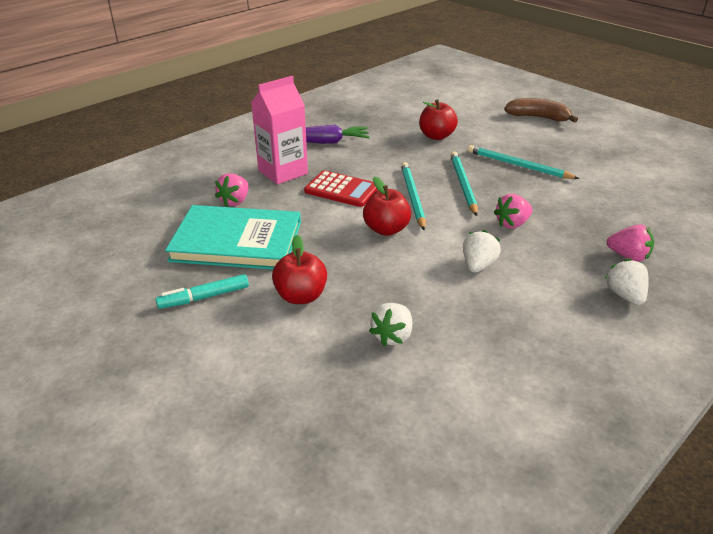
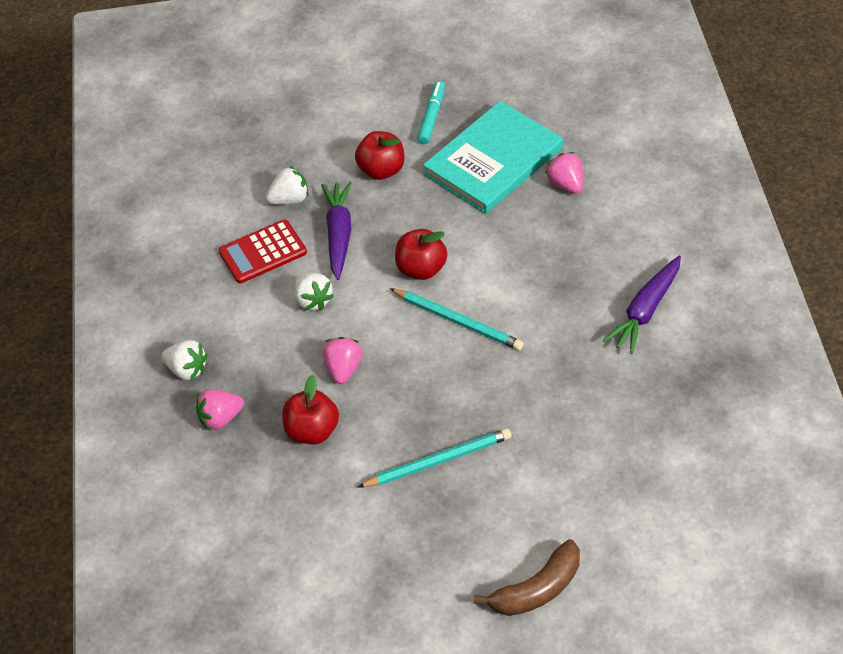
camera: 130 degrees right, 15 degrees up
pink carton [251,76,308,185] -> none
red calculator [304,170,377,207] -> red calculator moved to [219,219,307,283]
white strawberry [369,303,412,346] -> white strawberry turned 90 degrees clockwise [266,166,309,204]
red apple [419,99,458,140] -> red apple moved to [282,375,339,444]
turquoise pencil [450,151,478,216] -> none
none -> purple carrot [321,182,352,280]

